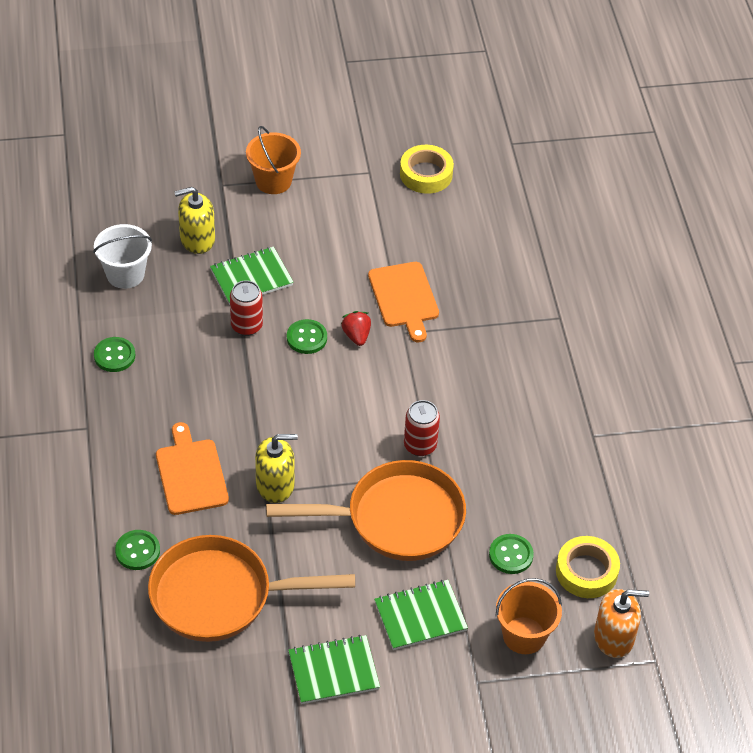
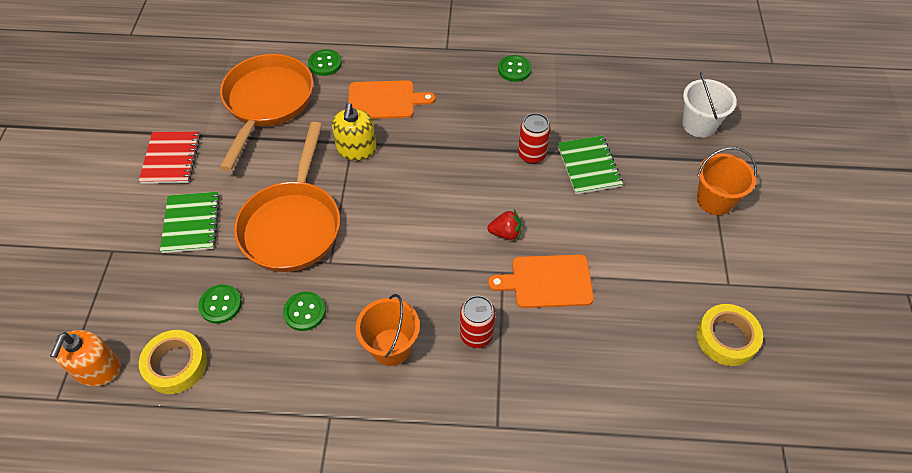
camera: 105 degrees right, 5 degrees up
white bucket [93,224,152,289] -> white bucket moved to [682,72,737,138]
yellow soap dispenser [174,187,215,254] -> none
green button [287,319,327,354] -> green button moved to [283,291,326,331]
green notebook [288,635,380,704] -> red notebook [139,131,200,184]
red can [404,400,440,456] -> red can moved to [460,296,495,348]
orange bucket [496,578,562,654] -> orange bucket moved to [356,294,420,366]

